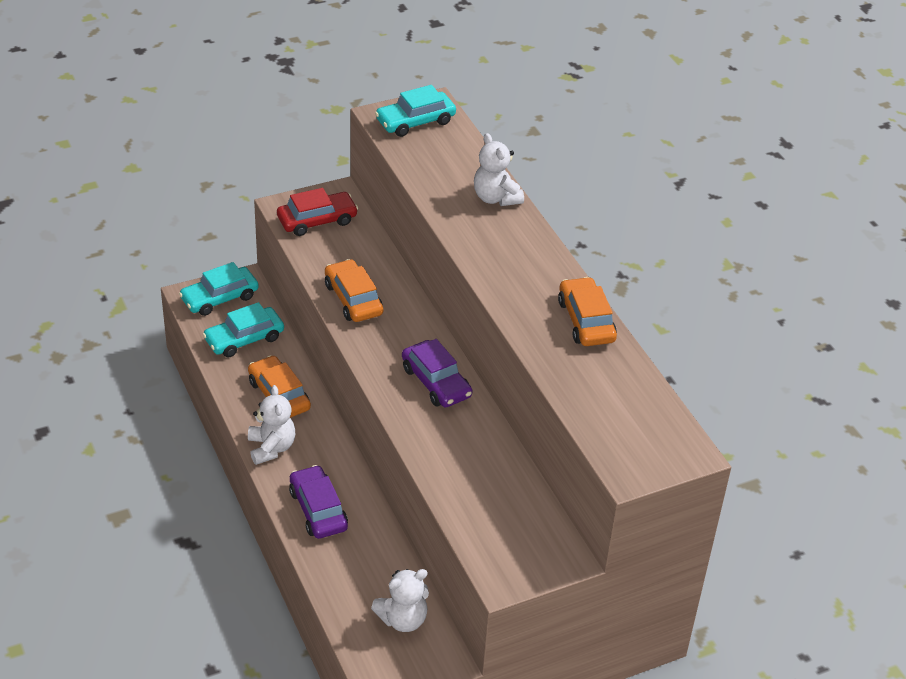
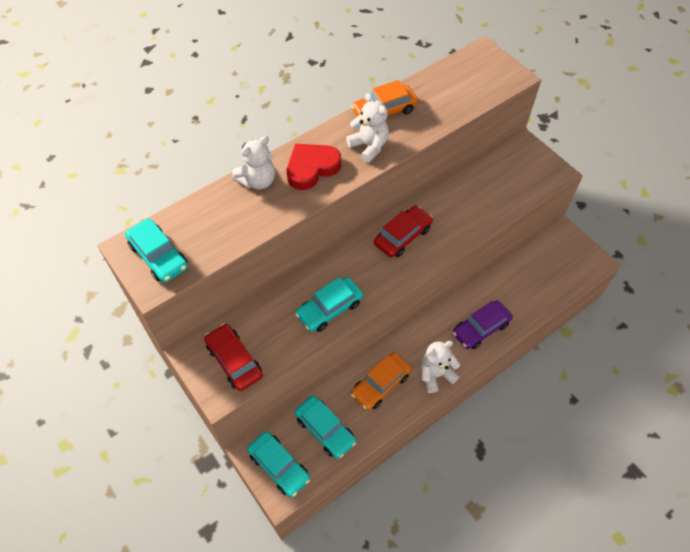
camera: 100 degrees left, 15 degrees up
orange car [325,259,383,322] -> turquoise car [295,277,363,332]
white teddy bear [371,569,429,632] -> white teddy bear moved to [346,93,389,163]
purple car [402,339,472,407] -> red car [374,205,433,258]
none -> red heart [287,144,341,190]

